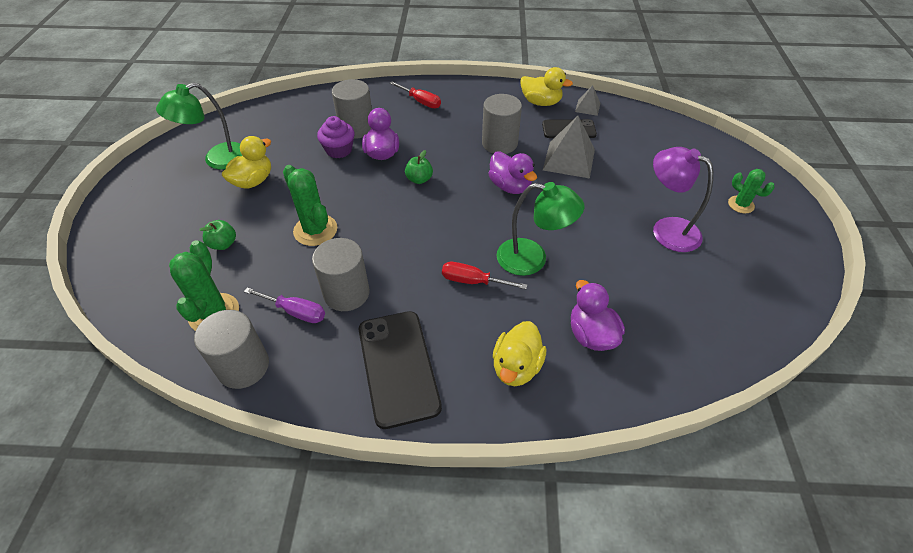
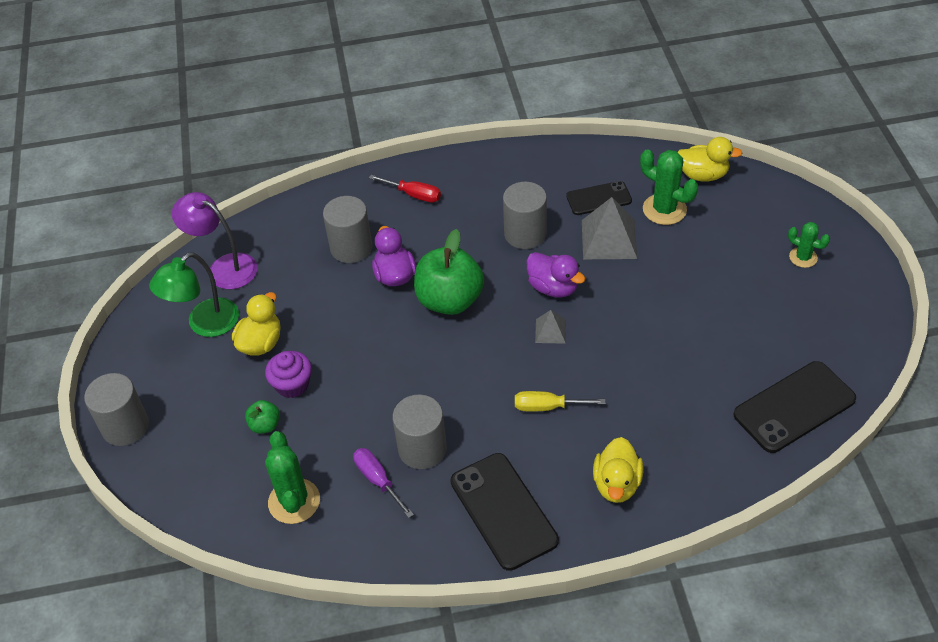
camera: 10 degrees left, 0 degrees up
grey cylinder [194,310,269,389] -> grey cylinder moved to [84,373,149,446]
purple screwdriver [244,287,325,323] -> purple screwdriver turned 135 degrees counterclockwise [353,448,414,518]
green cactus [283,165,337,246] -> green cactus moved to [640,149,698,225]
purple cupcake [317,116,354,158] -> purple cupcake moved to [265,351,312,398]
green apple [405,150,433,184] -> green apple [414,229,484,315], size x2.18
red screwdriver [442,262,527,289] -> yellow screwdriver [515,391,606,411]
green lamp [497,182,584,276] -> none
yellow duck [520,67,573,106] -> yellow duck moved to [678,137,742,181]
purple duck [571,280,625,351] -> none
grey pyramid [575,85,600,116] -> grey pyramid moved to [535,310,566,344]
purple lamp [653,147,713,252] -> purple lamp moved to [172,192,258,289]
none -> black phone [734,361,856,453]

